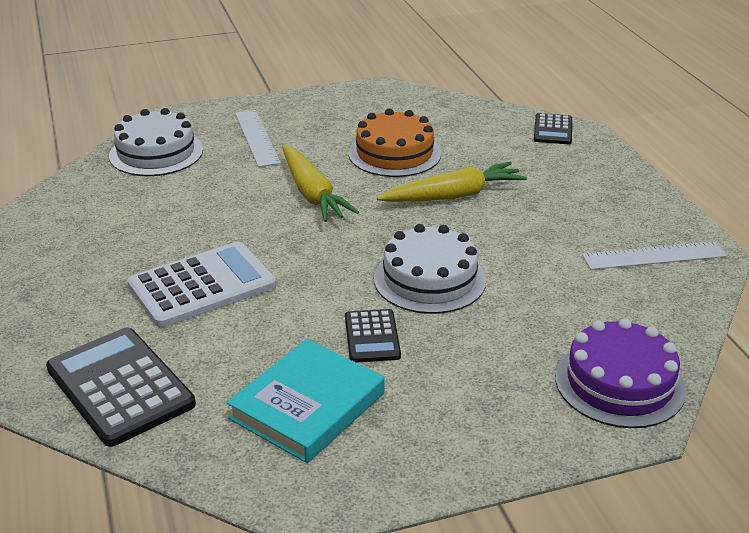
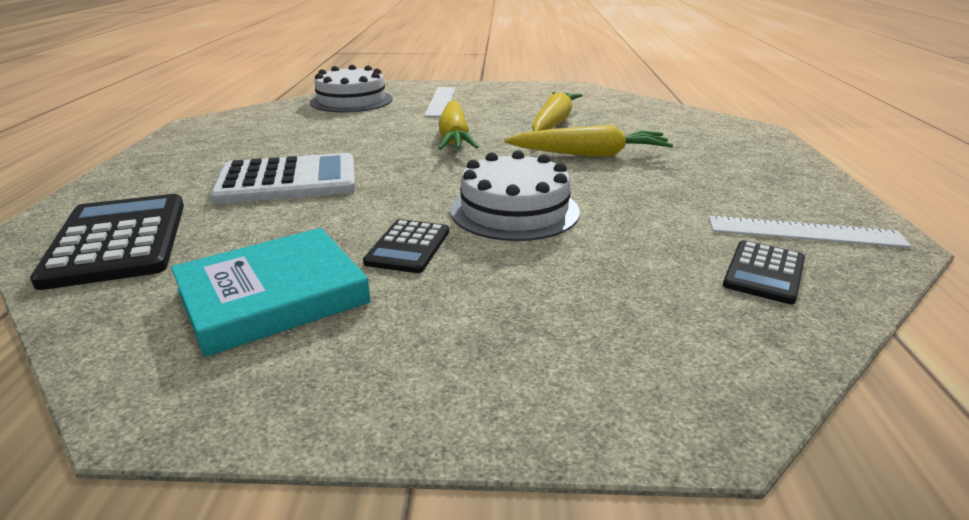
camera: 20 degrees right, 5 degrees down
orange cake [348,109,441,177] -> yellow carrot [532,92,583,131]
black calculator [534,113,572,144] -> black calculator moved to [723,240,805,304]
purple cake [555,318,686,428] -> none

